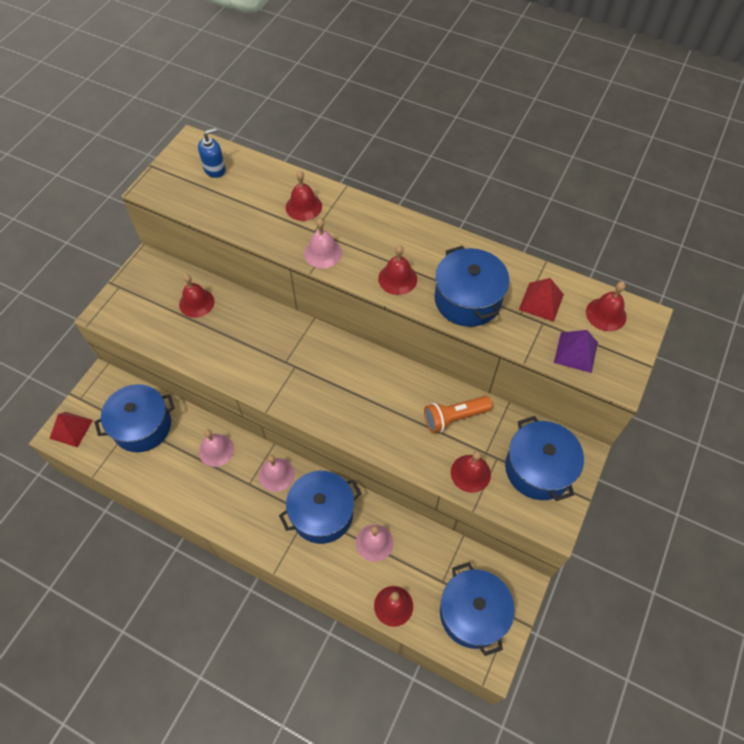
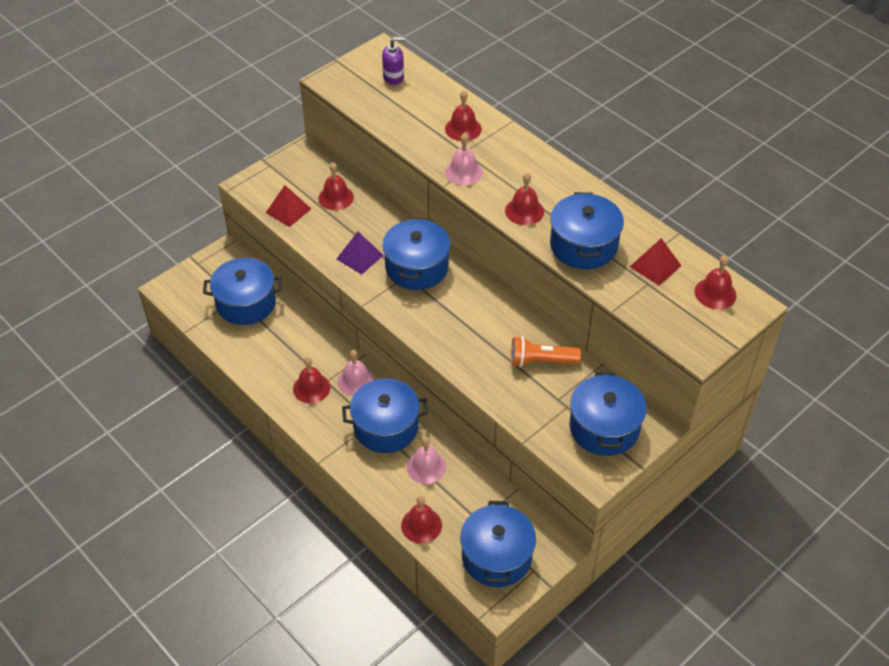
camera: 20 degrees right, 10 degrees down
red pyramid [49,412,93,448] -> red pyramid moved to [266,185,311,227]
blue soap dispenser [198,128,225,178] -> purple soap dispenser [382,37,405,85]
pink bell [199,429,234,467] -> none
red bell [451,451,491,493] -> red bell moved to [293,357,331,403]
purple pyramid [554,330,598,373] -> purple pyramid moved to [337,232,383,275]
none -> blue pot [382,217,450,290]

